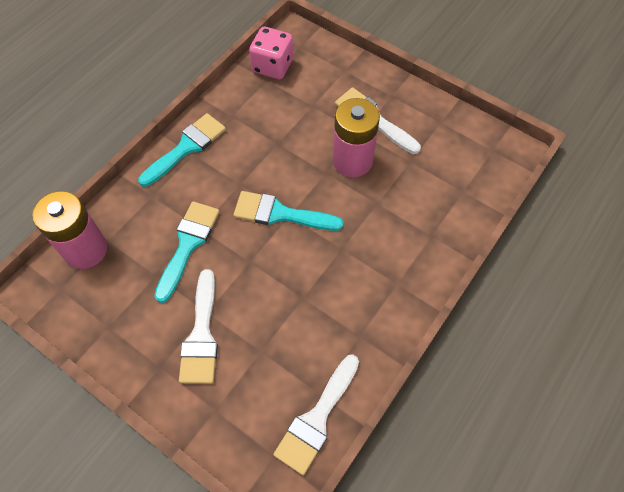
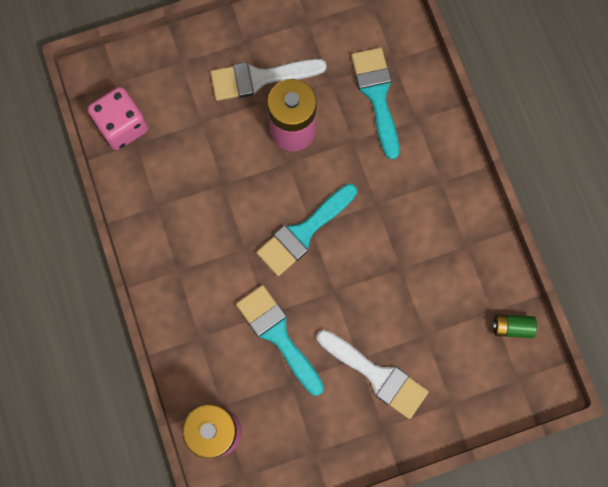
camera: 55 degrees left, 15 degrees up
turquoise brush [138,113,226,187] -> turquoise brush moved to [351,47,399,160]
white brush [273,354,359,475] -> green battery [492,314,537,338]

